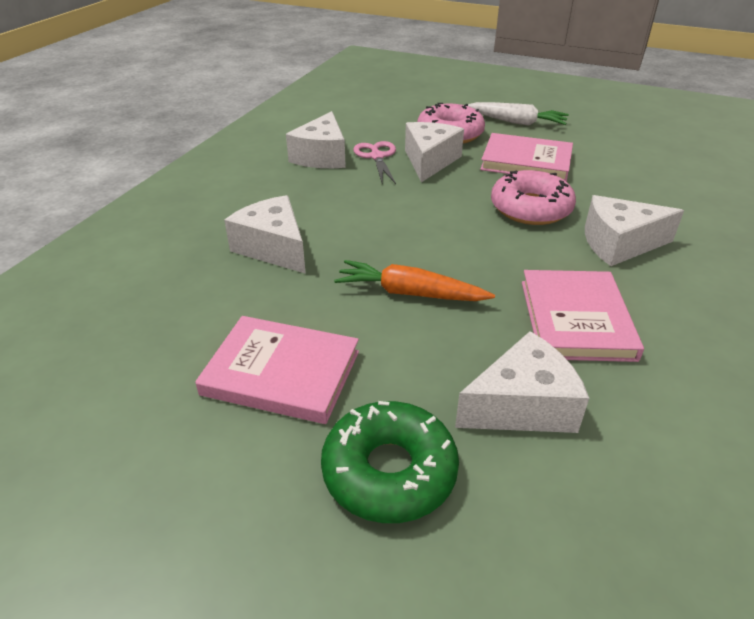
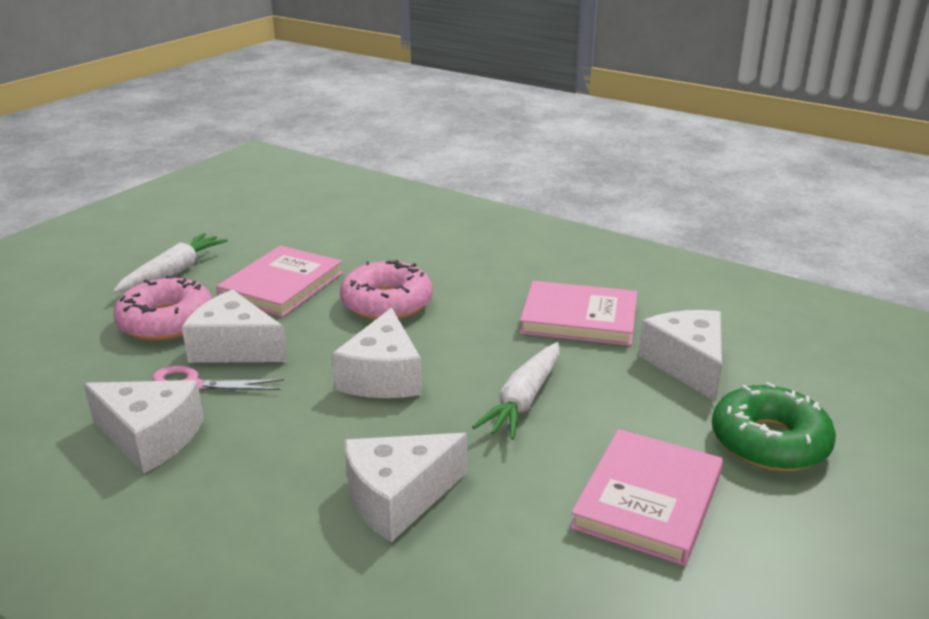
camera: 80 degrees left, 10 degrees down
orange carrot [334,260,495,301] -> white carrot [472,342,560,440]
white cheese [585,195,684,266] -> white cheese moved to [332,308,422,398]

